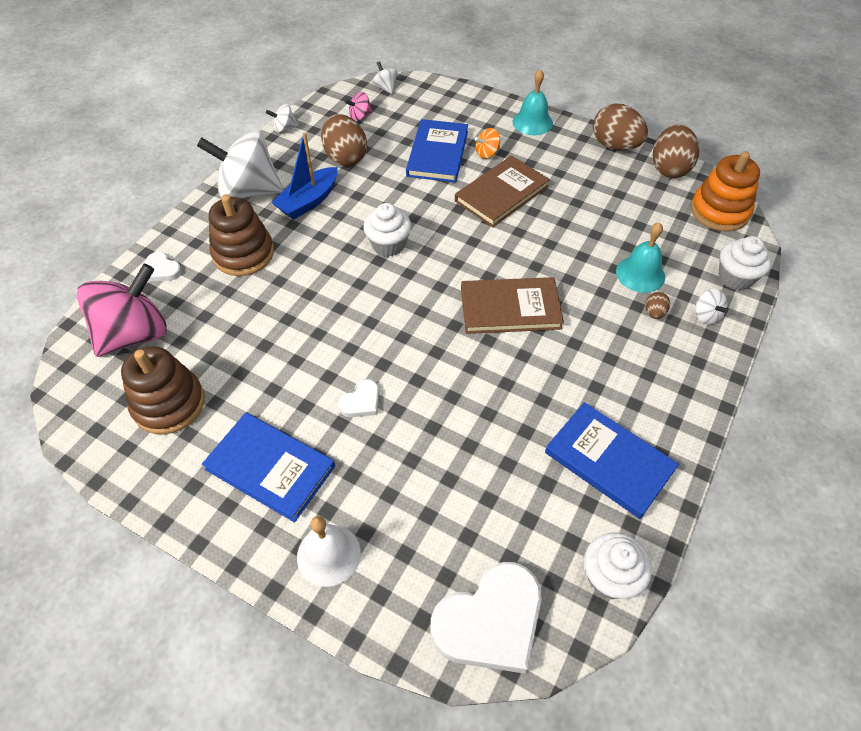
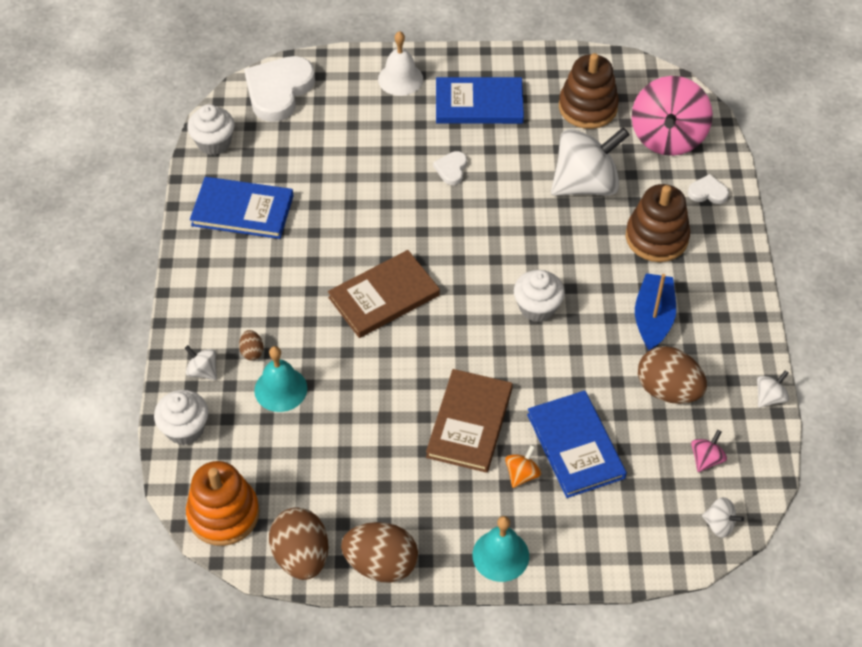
camera: 150 degrees right, 0 degrees up
white spinning top [197,131,284,198] -> white spinning top moved to [551,127,630,196]

